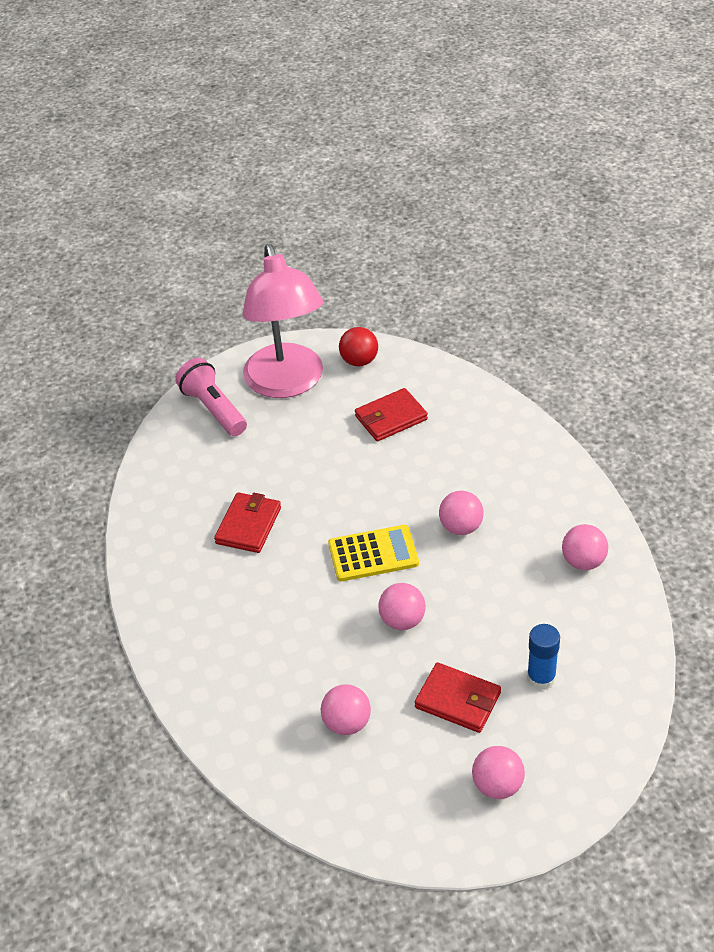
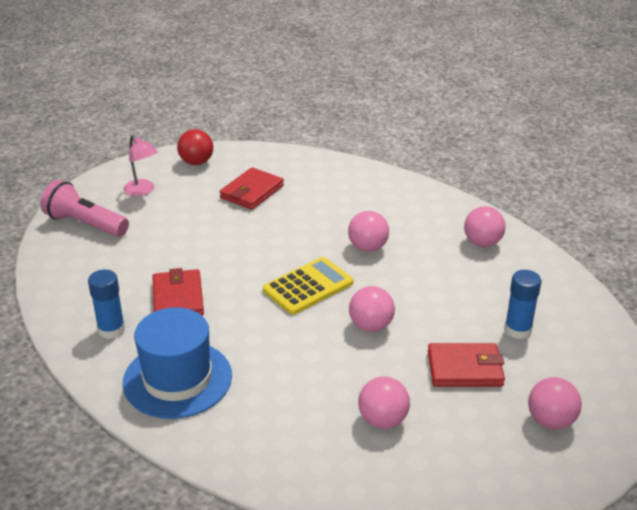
camera: 30 degrees left, 10 degrees down
pink lamp [243,244,323,398] -> pink lamp [124,135,158,196], size x0.40
none -> blue glue stick [88,270,125,339]
none -> blue hat [122,307,232,419]

